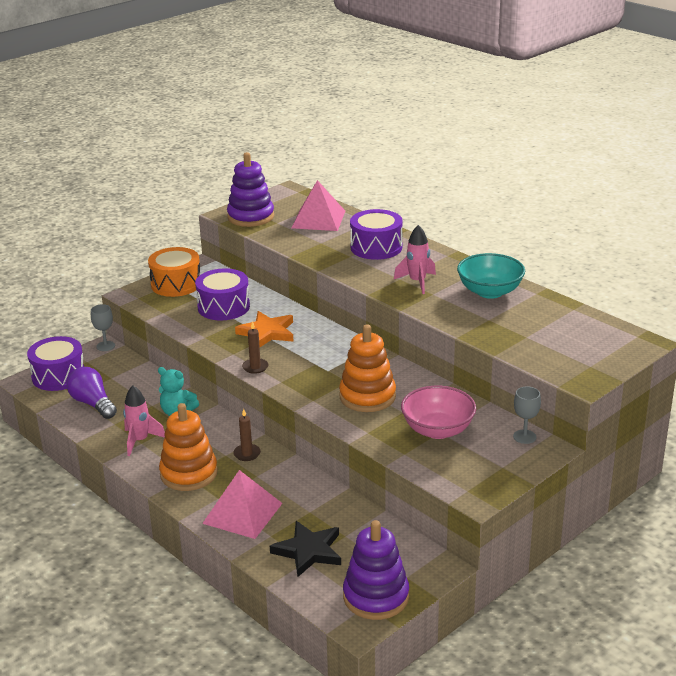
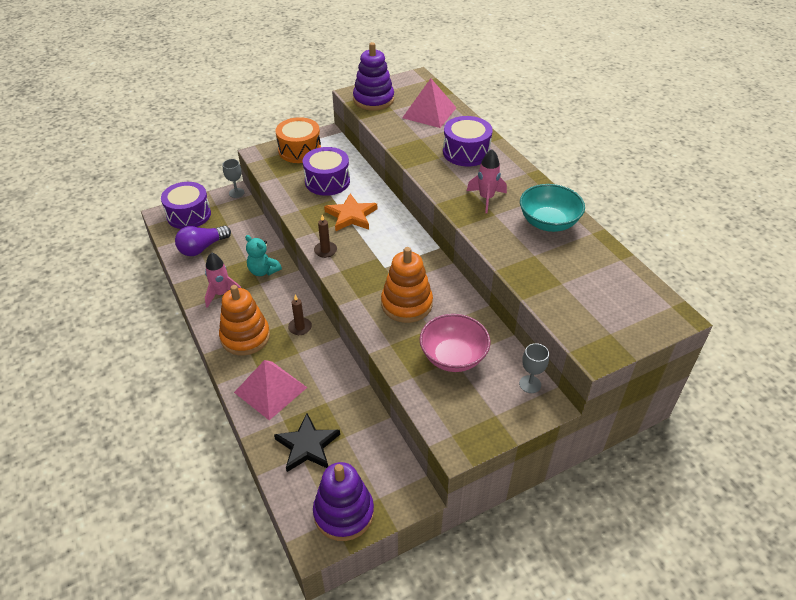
camera: 15 degrees right, 15 degrees up
purple light bulb [67,367,117,419] -> purple light bulb turned 105 degrees counterclockwise [175,225,231,256]

